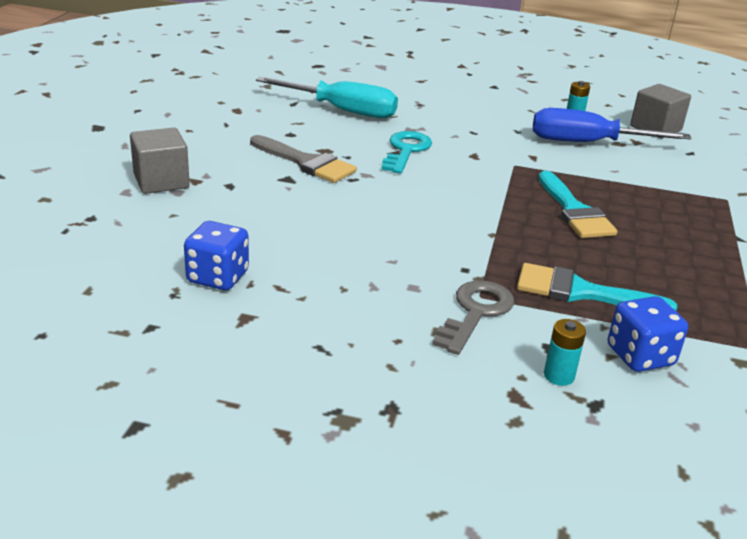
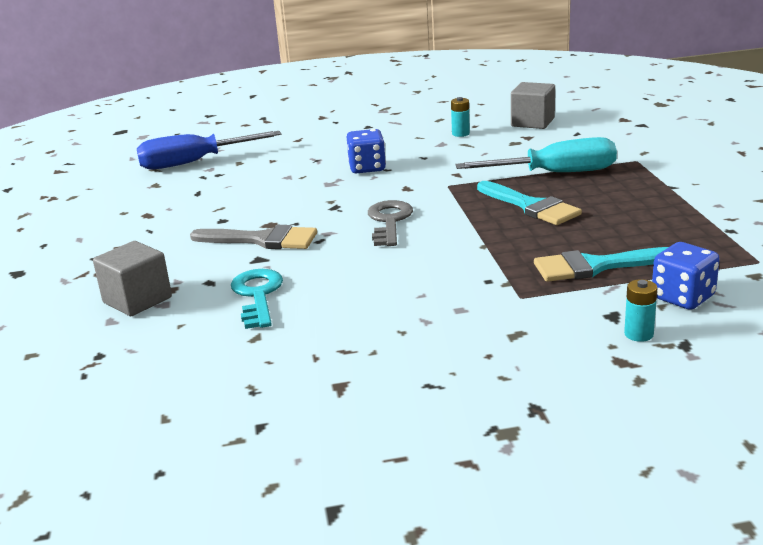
camera: 20 degrees left, 5 degrees down
blue dice [184,221,249,290] -> blue dice moved to [347,129,386,174]
turquoise screwdriver [256,77,398,118] -> turquoise screwdriver moved to [455,137,617,172]
turquoise key [381,131,432,174] -> turquoise key moved to [231,269,283,329]
grey key [432,280,514,355] -> grey key moved to [368,200,413,246]
blue screwdriver [533,108,691,142] -> blue screwdriver moved to [137,131,281,169]

